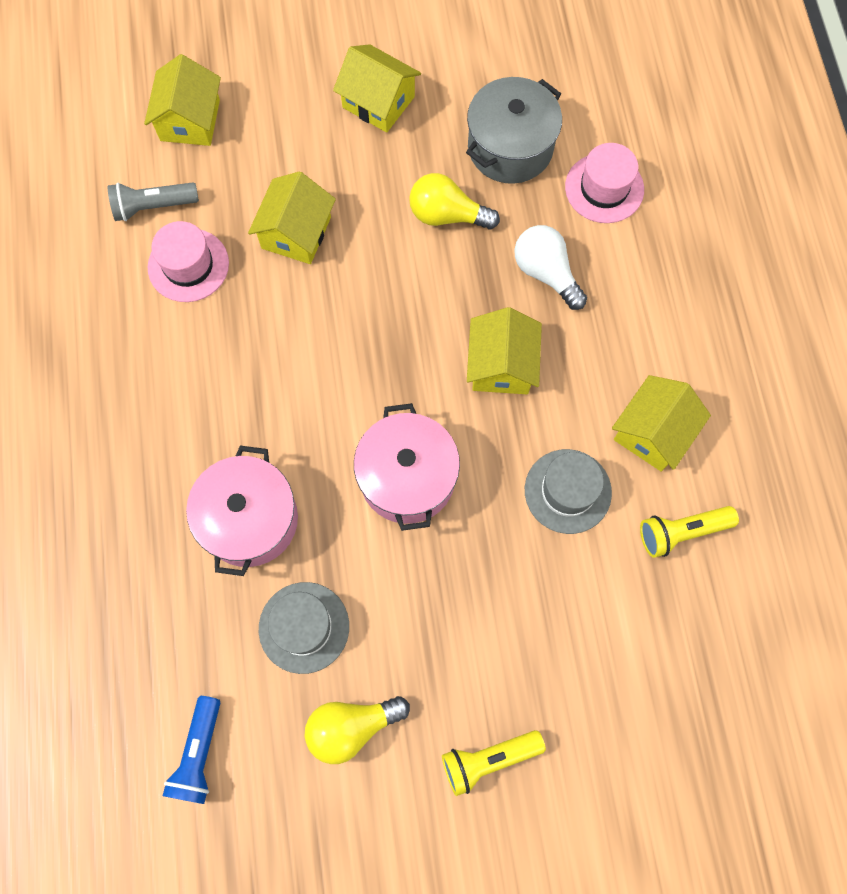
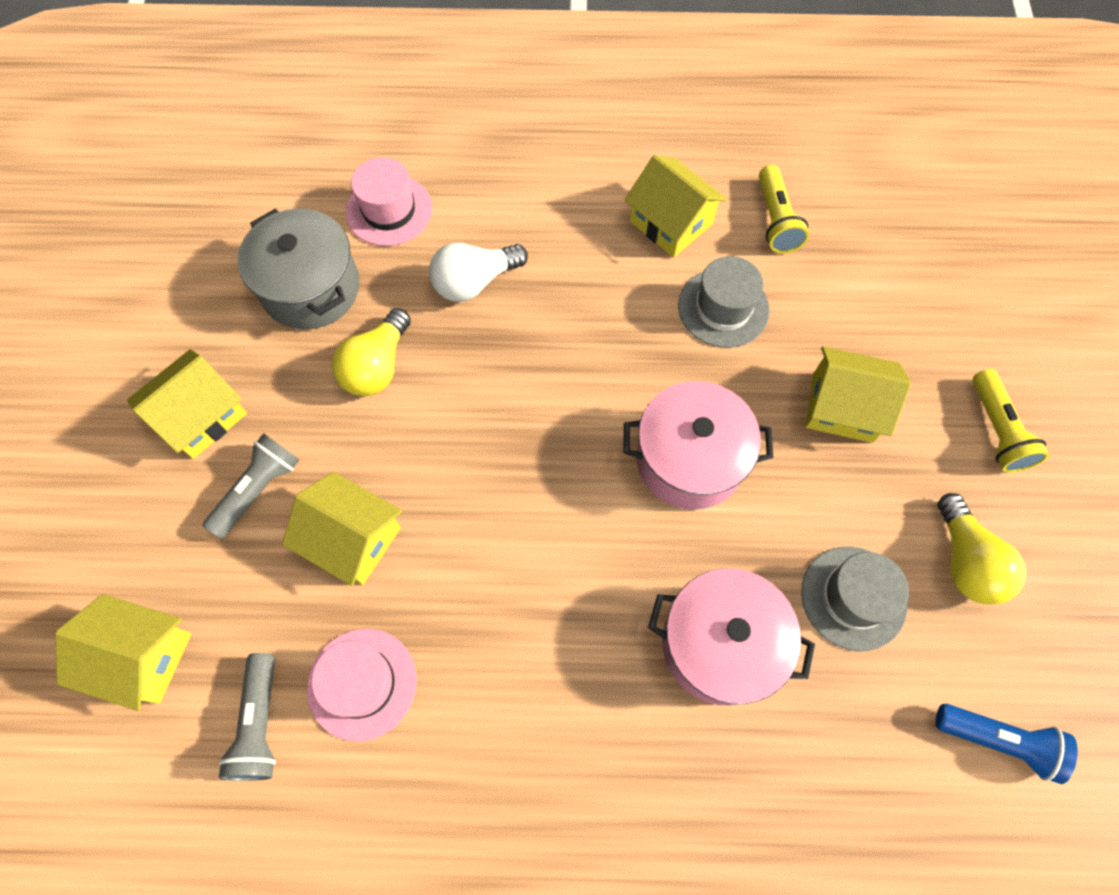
camera: 80 degrees left, 5 degrees down
yellow house [467,307,542,394] -> yellow house moved to [806,346,911,443]
none -> grey flashlight [203,433,300,538]

